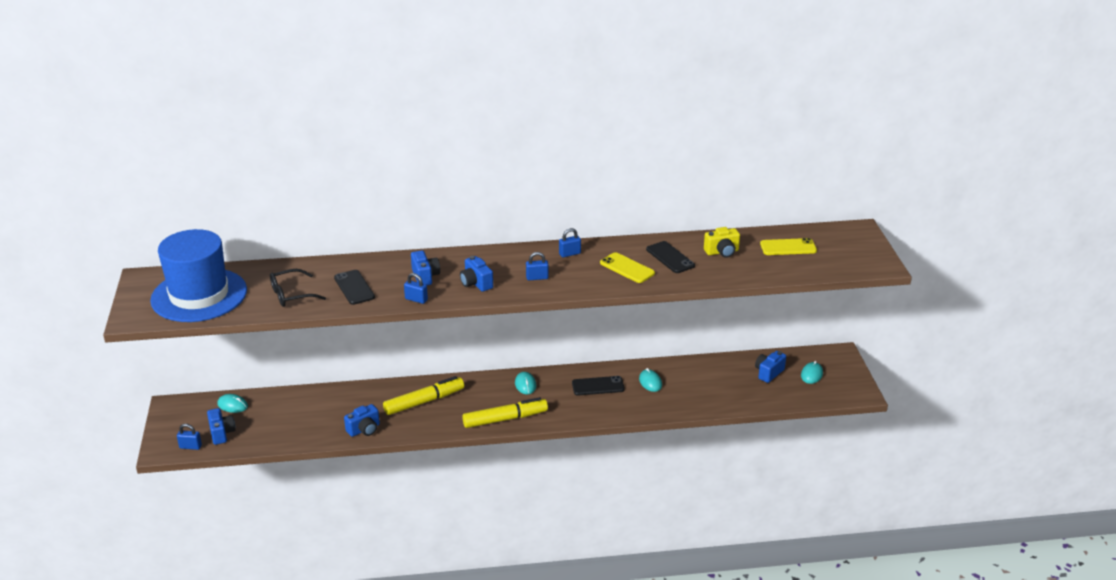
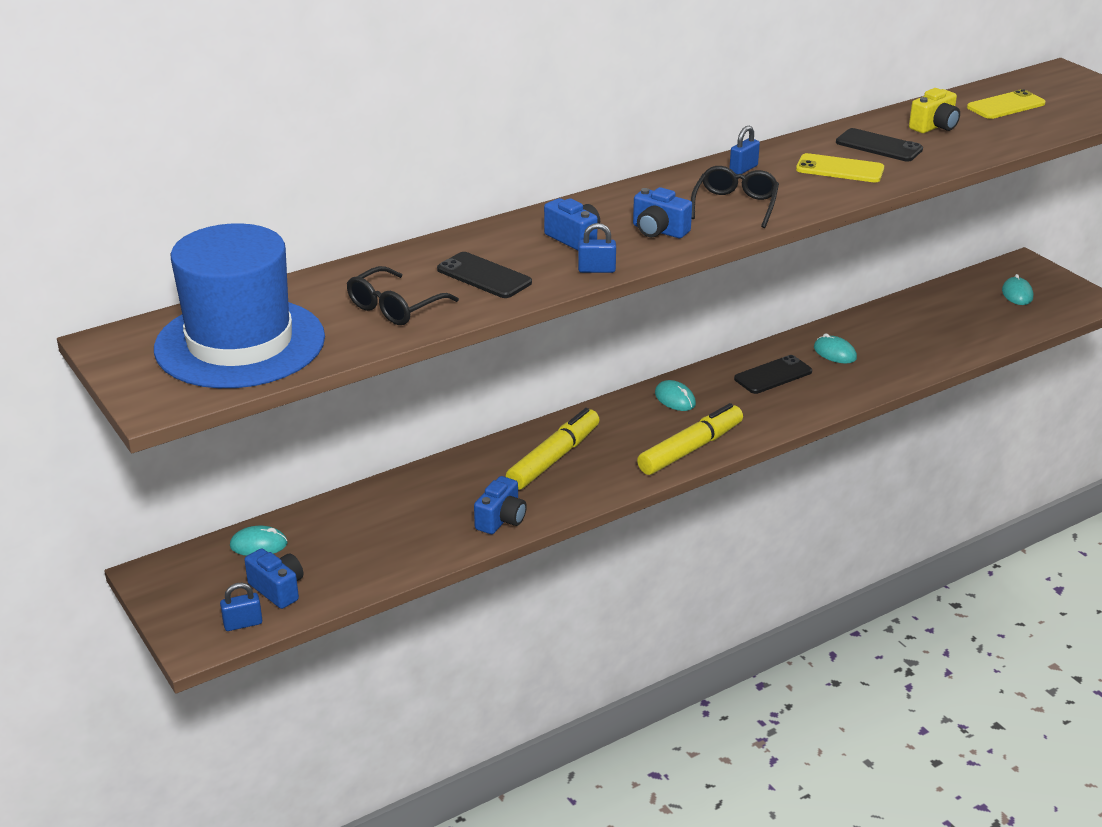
camera: 25 degrees left, 0 degrees up
blue padlock [526,252,549,280] -> black glasses [691,166,779,228]
blue camera [755,351,786,383] -> none

